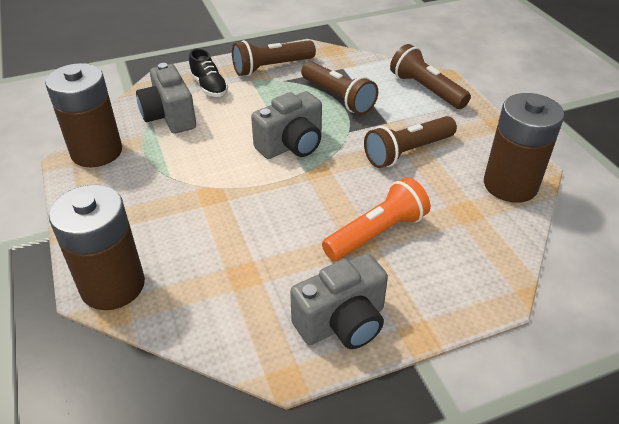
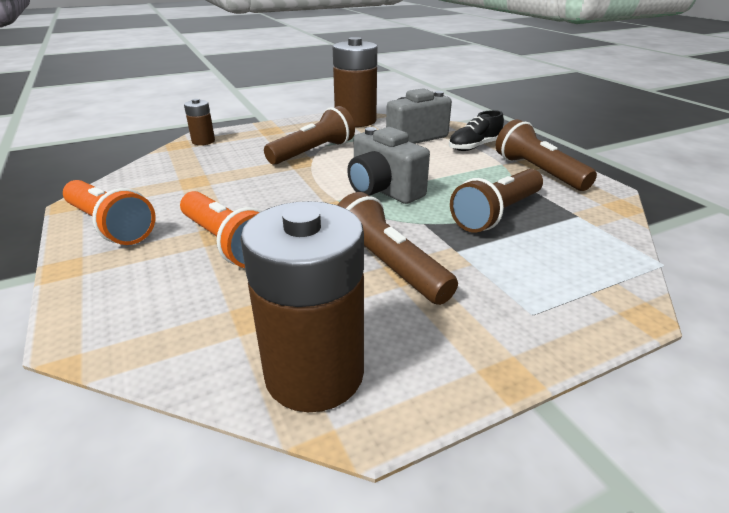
camera: 85 degrees right, 10 degrees down
brown battery [49,185,145,310] -> brown battery [184,99,215,145], size x0.49
grey camera [290,253,388,349] -> orange flashlight [63,180,156,245]
brown flashlight [390,44,471,109] -> brown flashlight moved to [264,106,355,165]

